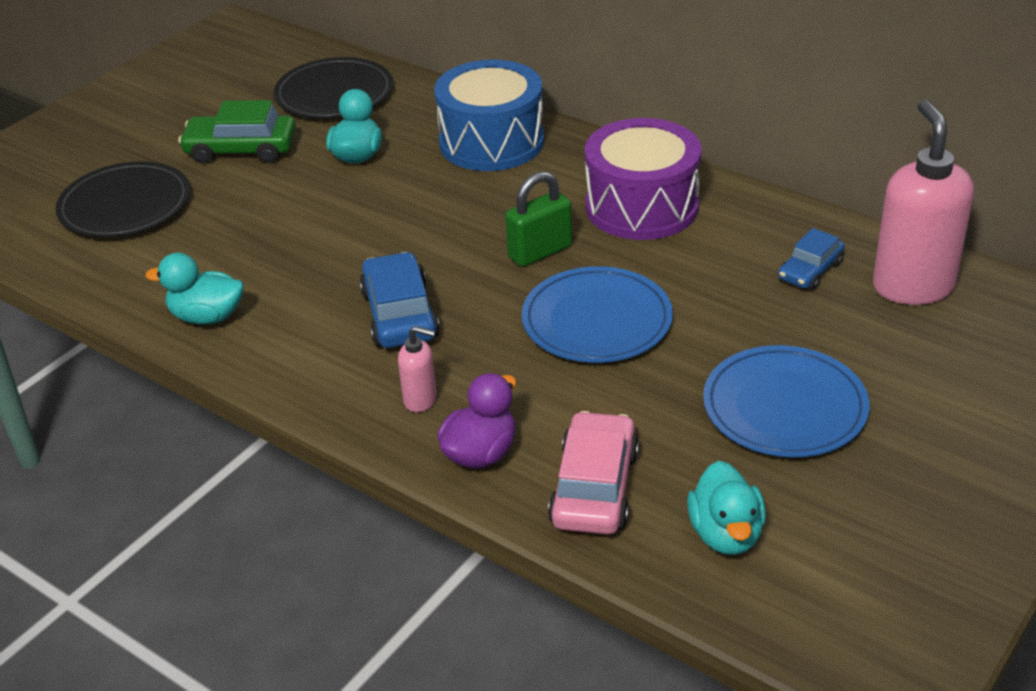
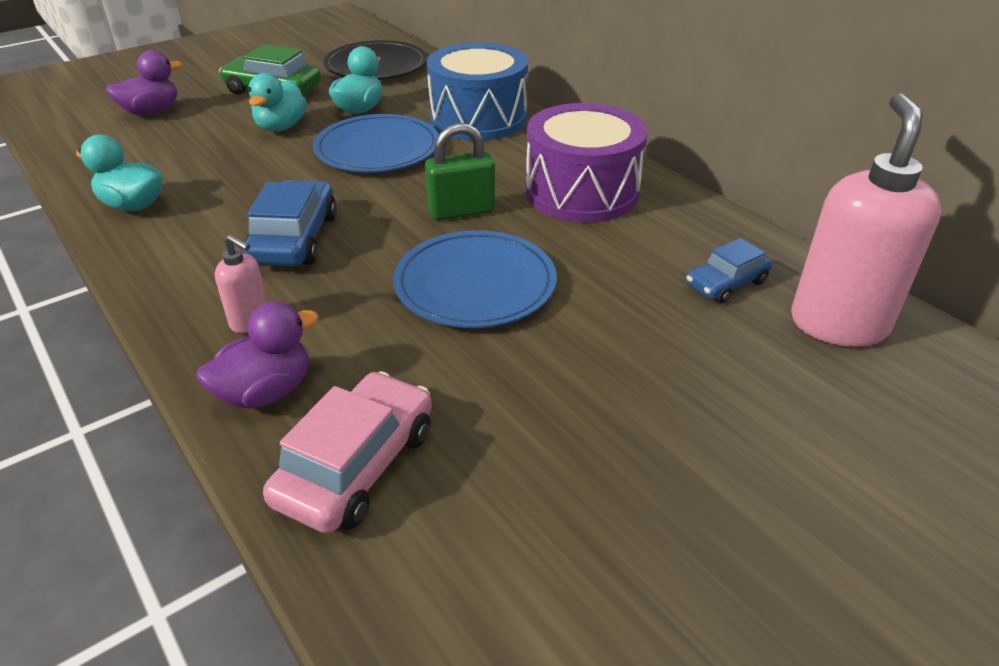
camera: 15 degrees right, 0 degrees up
black plate [56,161,190,238] -> purple duck [106,50,182,116]
turquoise duck [687,461,766,555] -> turquoise duck moved to [248,73,307,131]
blue plate [703,345,870,457] -> blue plate moved to [313,114,439,172]

